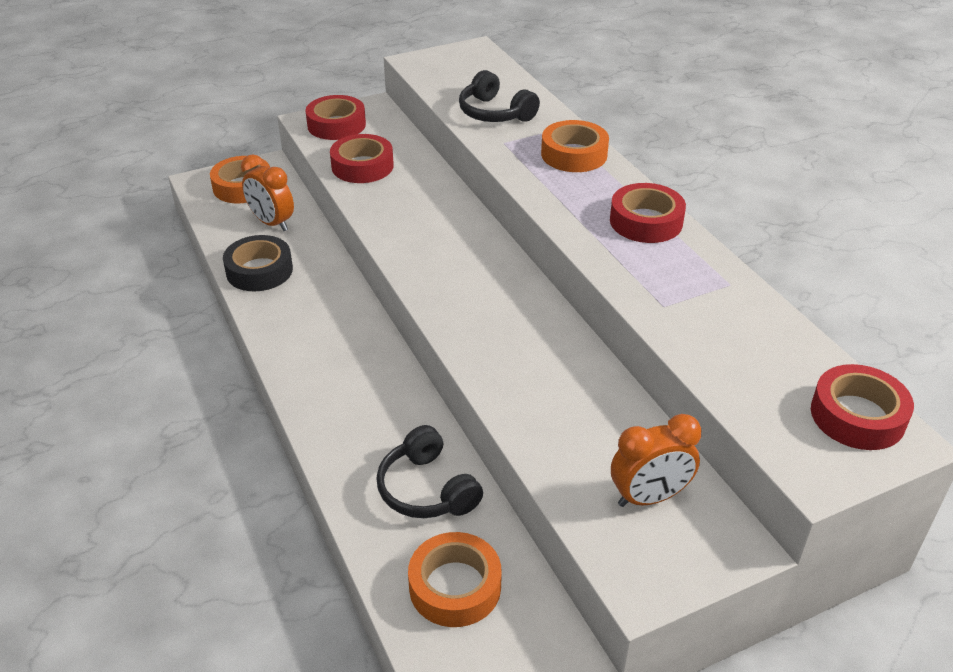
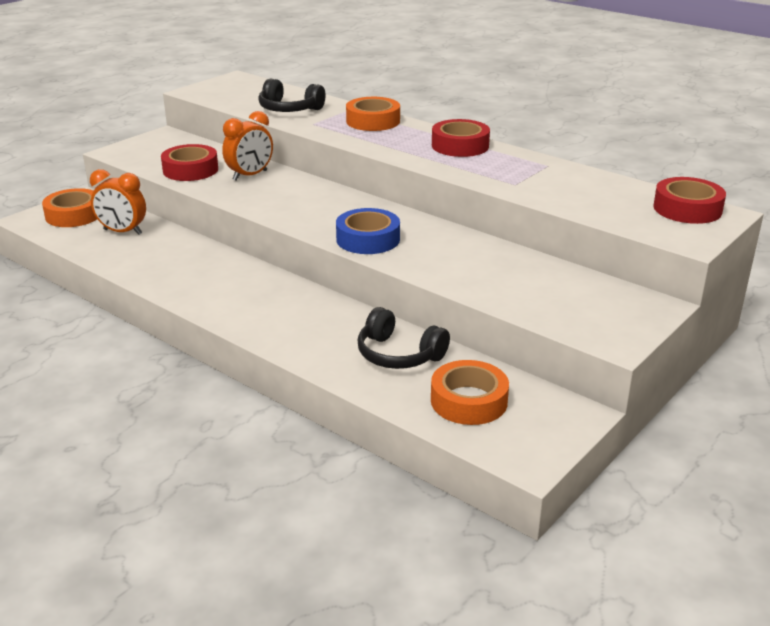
camera: 25 degrees left, 10 degrees down
black tape [223,235,293,291] -> none
red tape [305,95,366,140] -> none
orange clock [611,414,701,507] -> orange clock moved to [222,111,273,181]
none -> blue tape [336,208,400,254]

